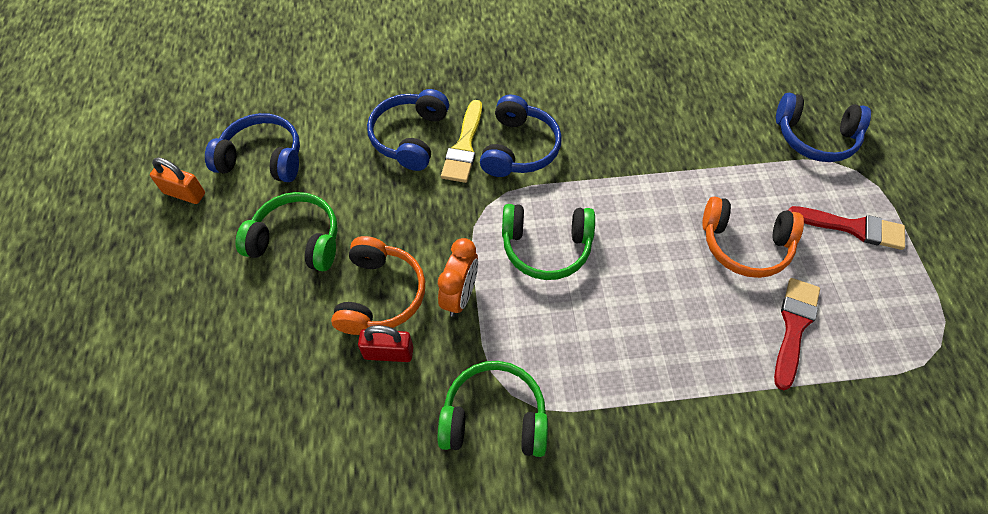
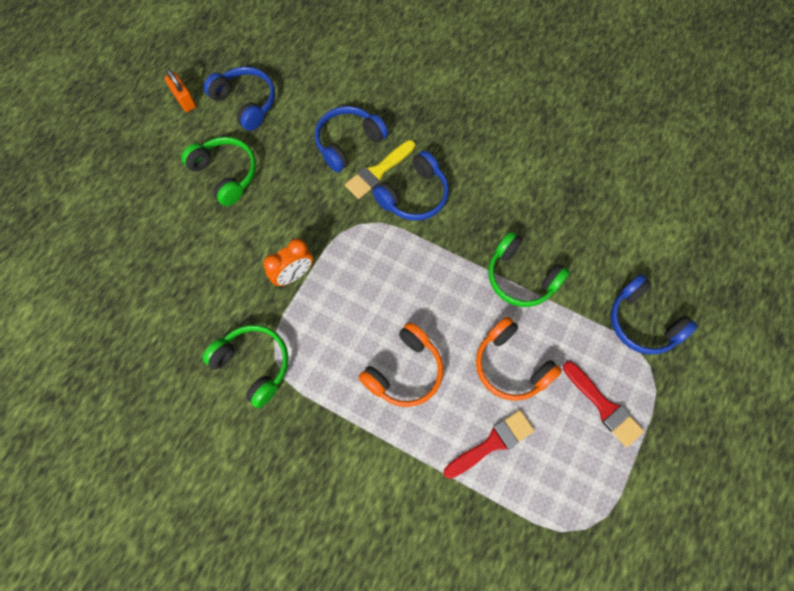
camera: 35 degrees right, 10 degrees up
orange headphones [331,236,425,335] -> orange headphones moved to [358,322,443,407]
red padlock [358,325,413,362] -> none
green headphones [502,204,595,280] -> green headphones moved to [488,231,570,307]

